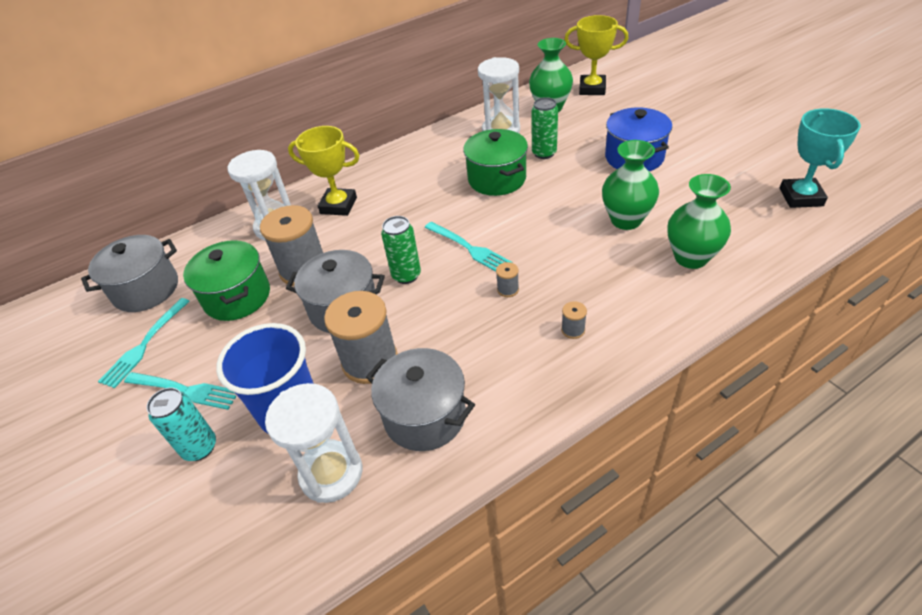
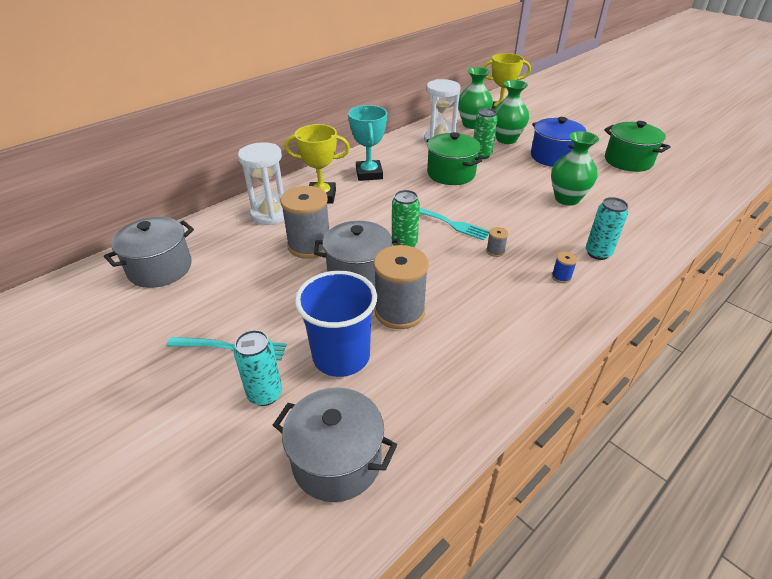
camera: 15 degrees left, 5 degrees down
turquoise fork [98,298,190,388] -> none
green pot [183,240,270,321] -> green pot moved to [604,121,671,172]
white hourglass [265,383,362,503] -> none
grey pot [366,348,475,451] -> grey pot moved to [273,387,397,502]
grey spool [561,301,587,339] -> blue spool [552,252,578,283]
green vase [667,174,731,269] -> green vase moved to [494,80,529,144]
turquoise trophy [780,108,861,208] -> turquoise trophy moved to [348,105,387,181]
none -> turquoise can [586,197,628,260]

